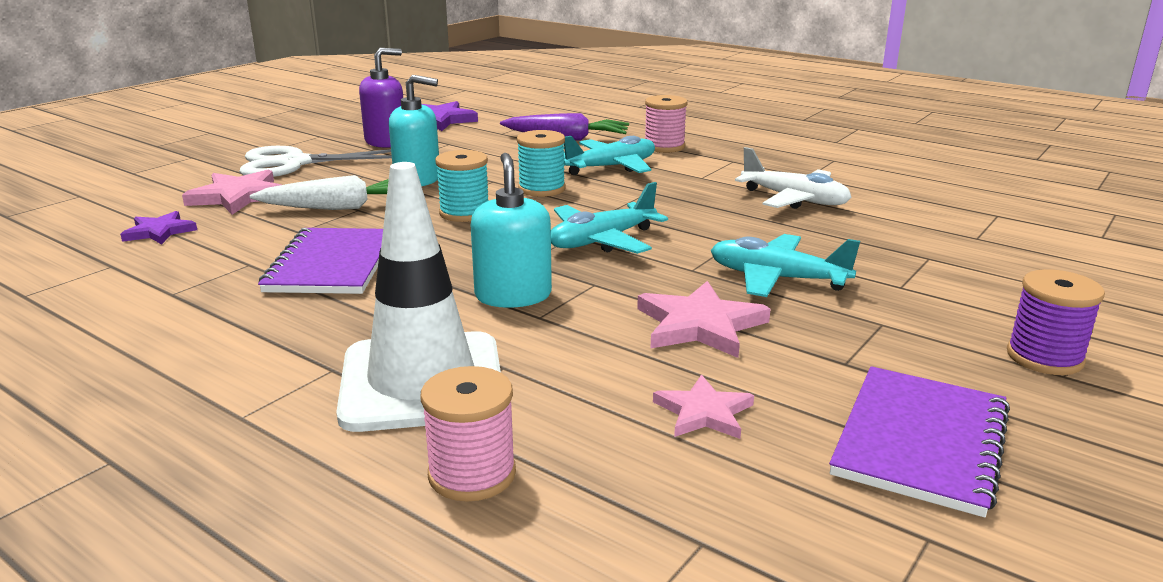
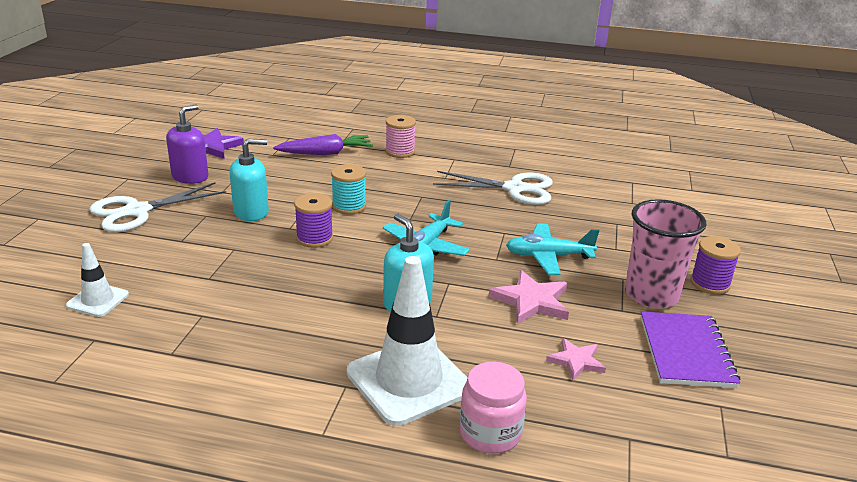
camera: 25 degrees left, 5 degrees up
purple star [120,211,197,244] -> white traffic cone [66,243,129,317]
pink star [182,169,281,215] -> none
white carrot [250,175,389,210] -> none
purple notebook [258,228,383,294] -> none
pink spool [420,366,516,502] -> pink jar [460,362,527,454]
turquoise spool [435,150,489,222] -> purple spool [294,193,333,248]
turquoise plane [564,136,655,175] -> none
white plane [735,147,851,209] -> white scissors [433,171,553,205]
none -> pink cup [625,199,707,308]

